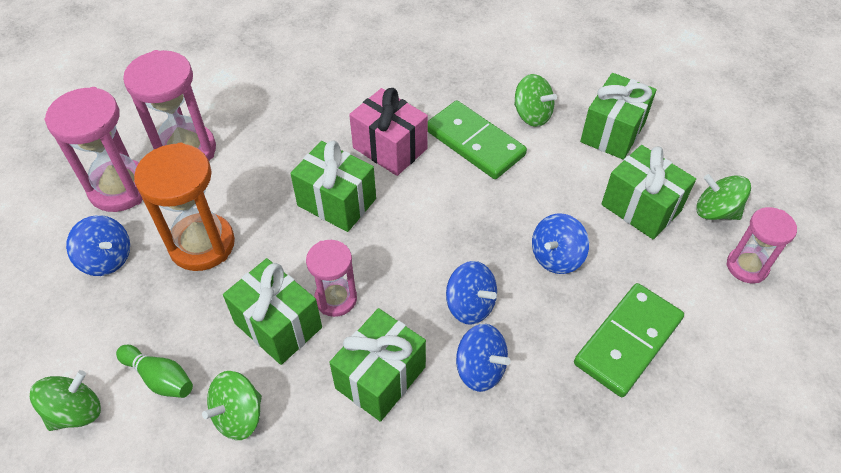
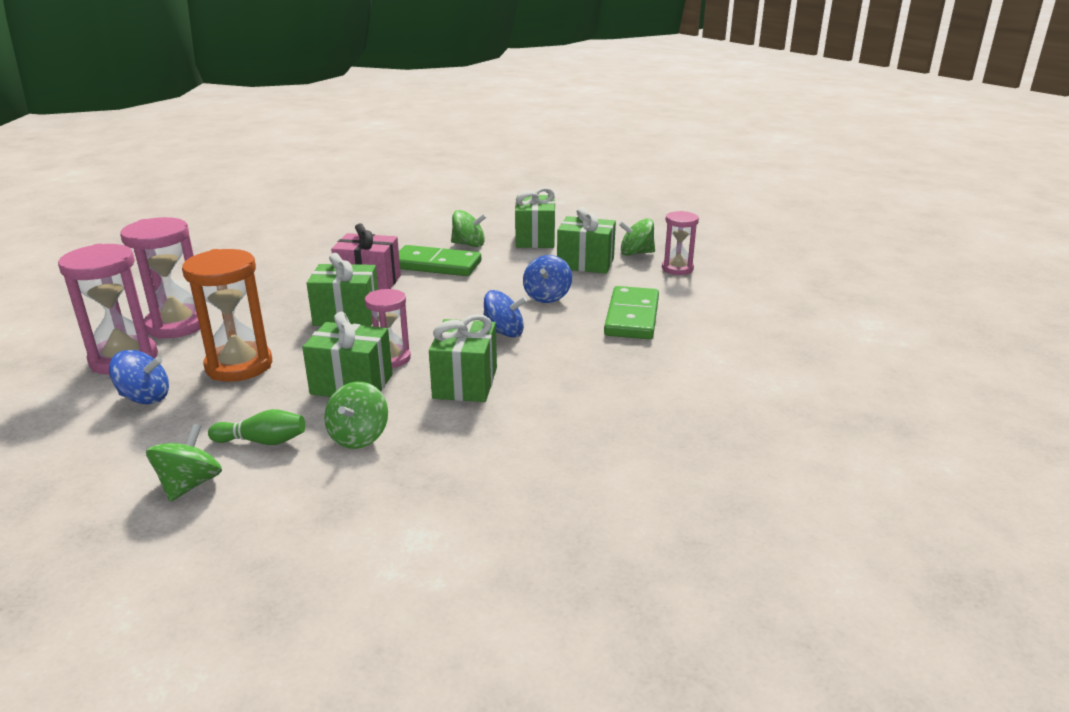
camera: 30 degrees left, 25 degrees down
blue spinning top [456,324,510,392] -> none

